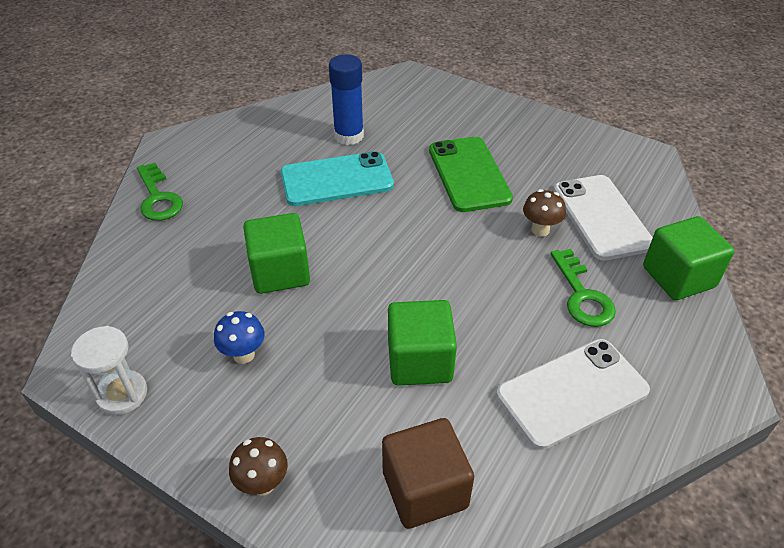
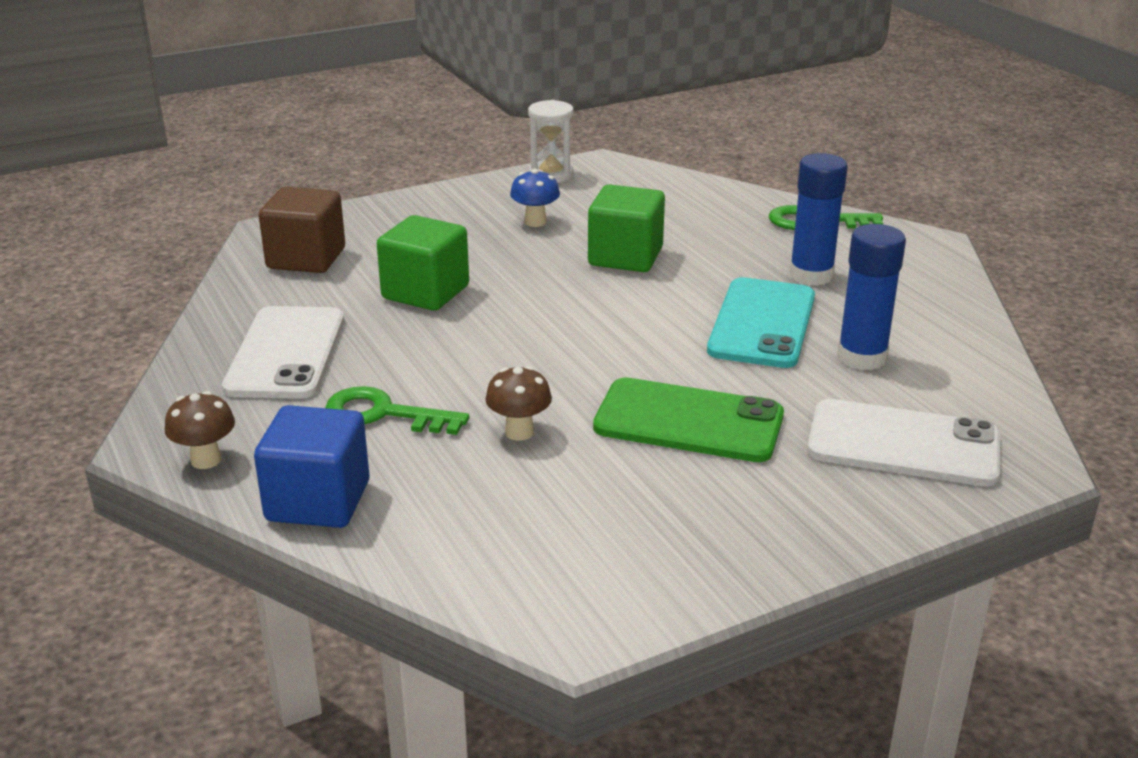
camera: 120 degrees right, 15 degrees down
brown mushroom [229,437,288,496] -> brown mushroom moved to [165,391,235,469]
white phone [553,175,653,260] -> white phone moved to [807,399,1000,486]
green cube [643,216,734,300] -> blue cube [254,405,369,528]
none -> blue glue stick [789,153,848,286]

